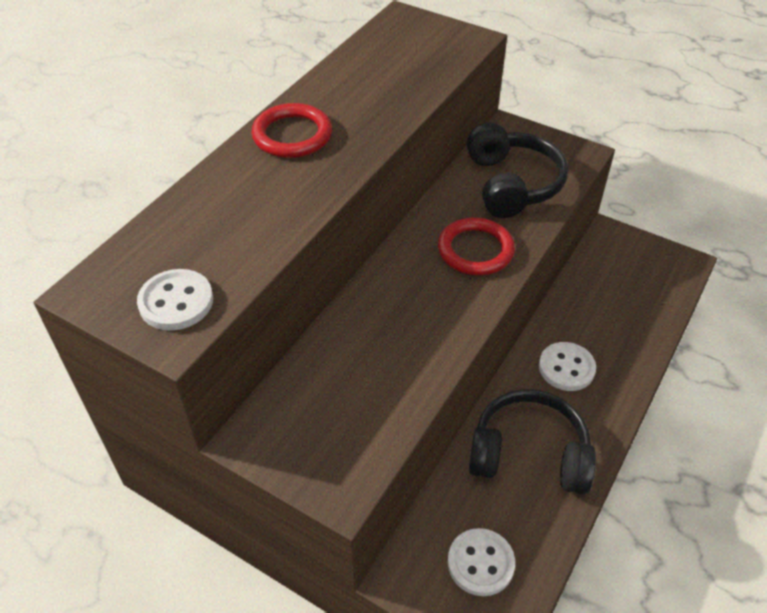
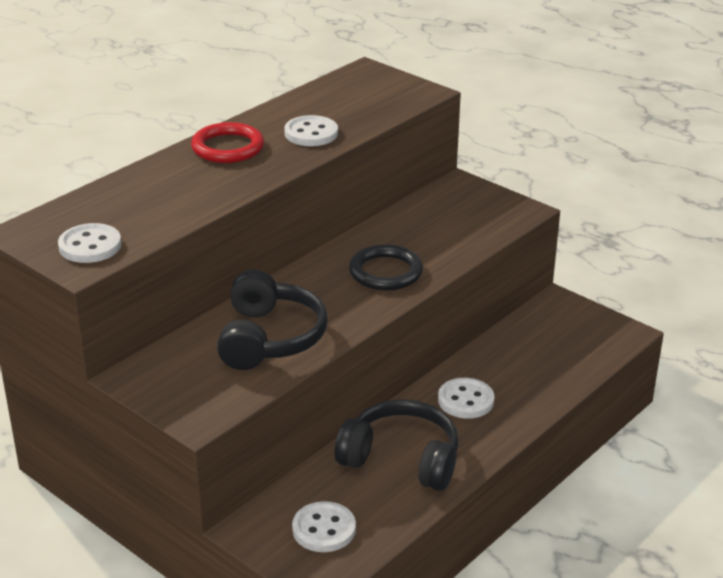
camera: 10 degrees right, 15 degrees down
red ring [438,218,515,275] -> black ring [349,244,423,290]
black headphones [467,123,568,218] -> black headphones moved to [217,270,328,370]
none -> white button [284,115,338,146]

